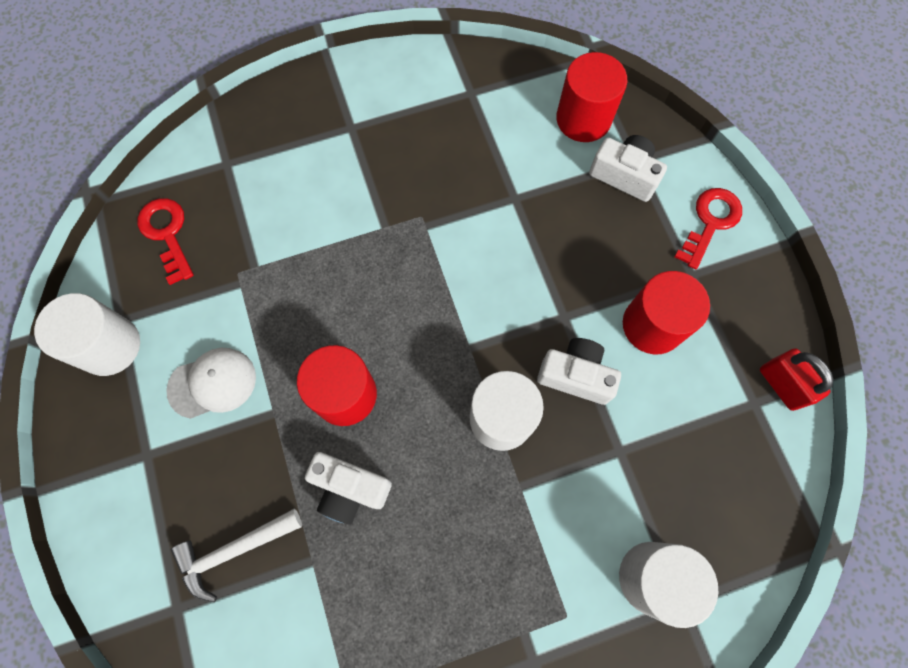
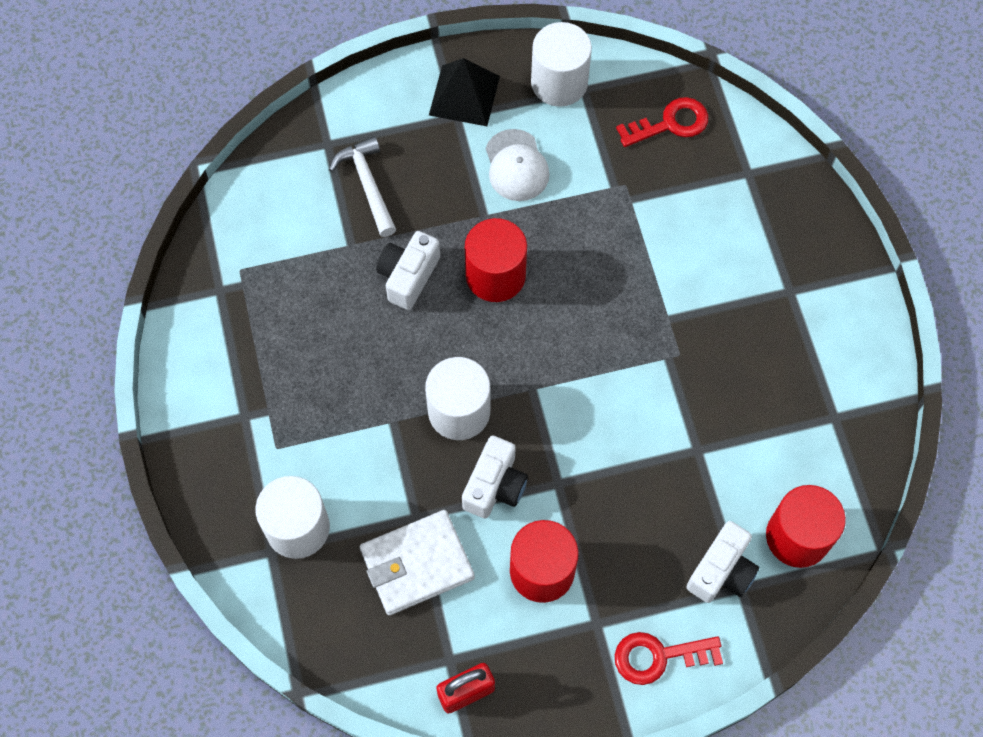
camera: 95 degrees right, 5 degrees down
red key [675,188,742,269] -> red key turned 135 degrees clockwise [615,632,723,685]
none -> white wallet [360,510,475,615]
none -> black pyramid [429,58,500,126]

